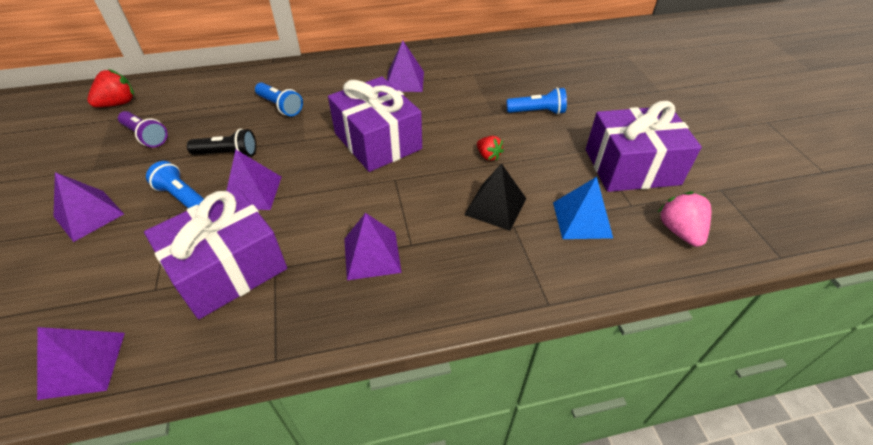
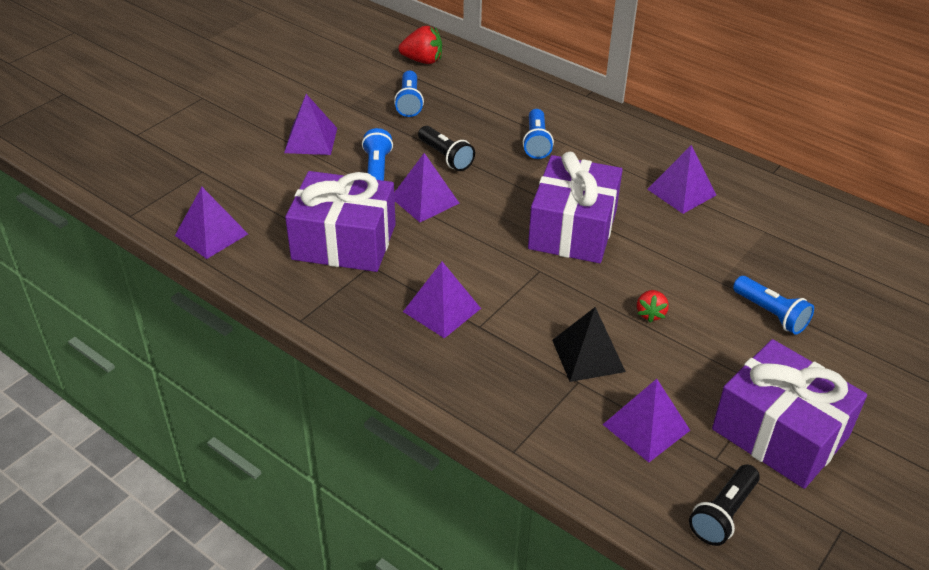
camera: 50 degrees right, 5 degrees down
purple flashlight [118,111,168,147] -> blue flashlight [394,71,424,117]
blue pyramid [553,177,613,239] -> purple pyramid [602,379,690,463]
pink strawberry [658,192,711,247] -> black flashlight [689,464,760,546]

